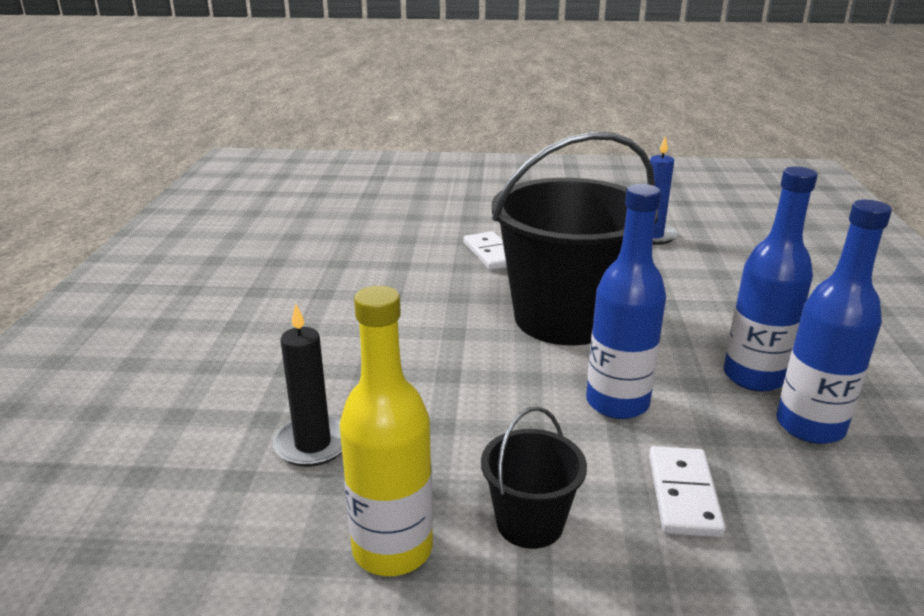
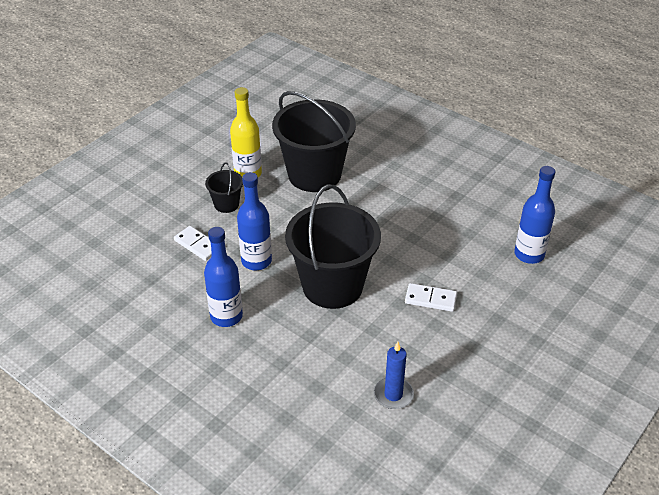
camera: 125 degrees right, 15 degrees up
black candle [273,304,342,467] -> black bucket [272,91,356,192]
blue bottle [776,200,892,444] -> blue bottle moved to [514,166,555,264]

